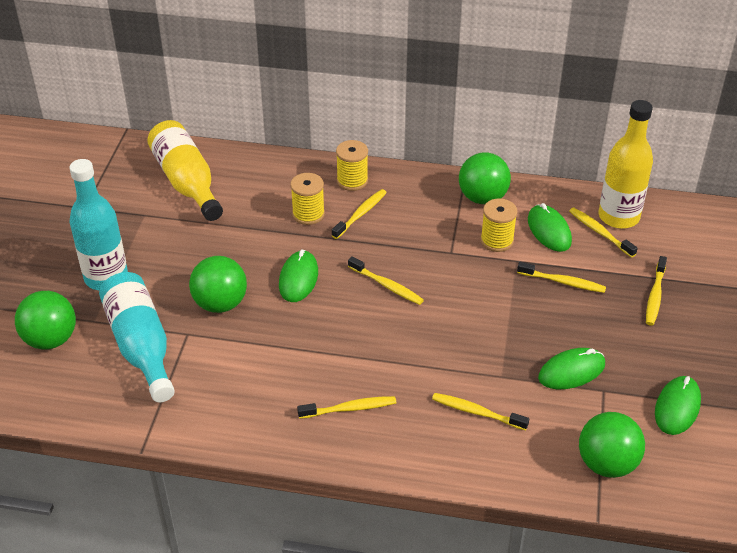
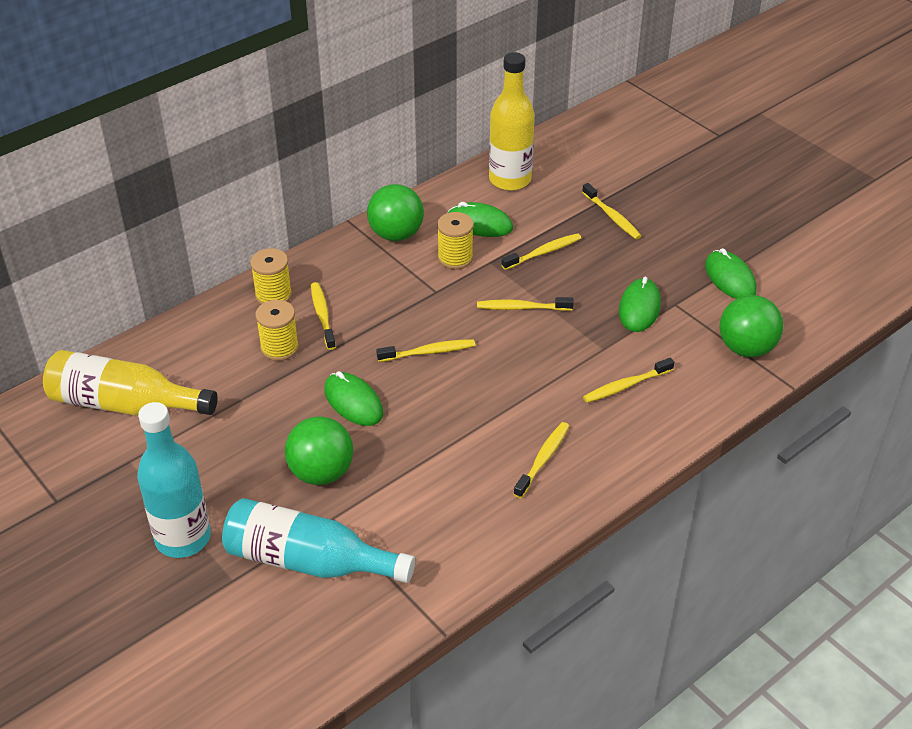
camera: 50 degrees left, 0 degrees up
green ball [15,291,76,350] -> none
yellow toothbrush [569,208,638,257] -> yellow toothbrush moved to [477,297,574,311]

